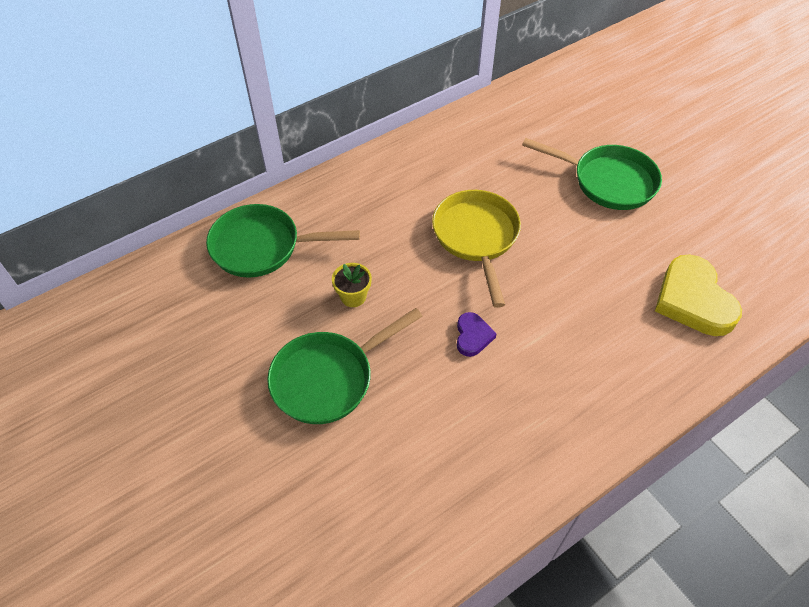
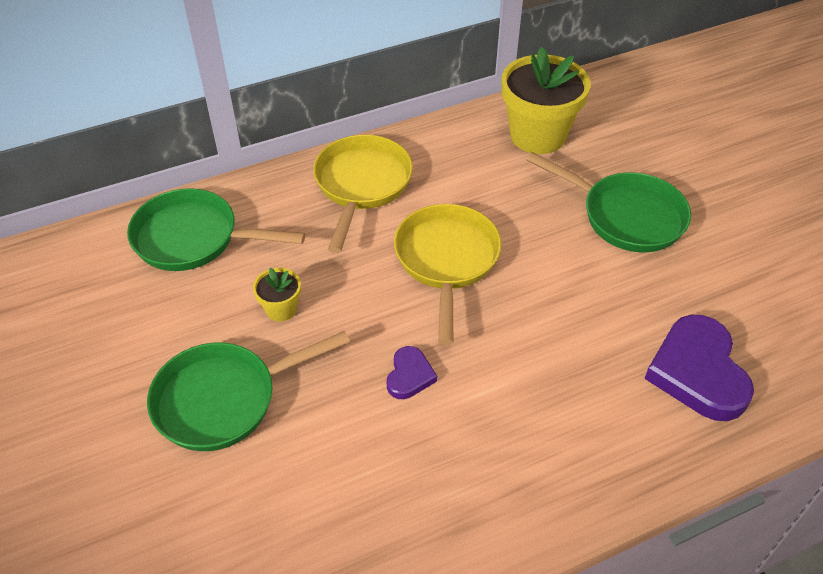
camera: 10 degrees right, 5 degrees down
yellow heart [655,254,742,336] -> purple heart [644,314,754,421]
none -> yellow pan [313,135,413,253]
none -> yellow flower pot [501,47,590,154]

